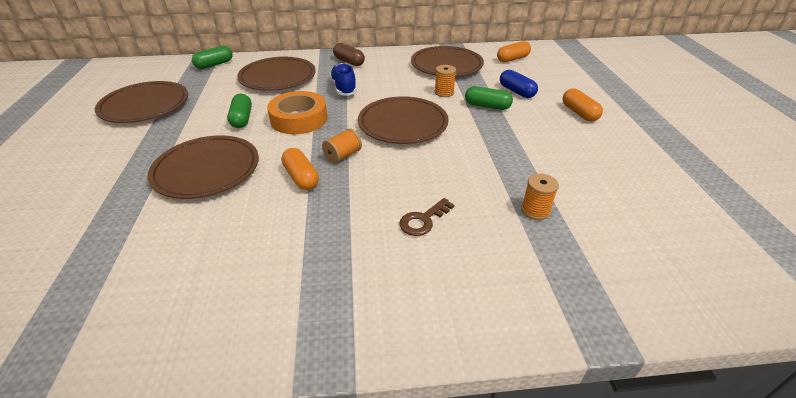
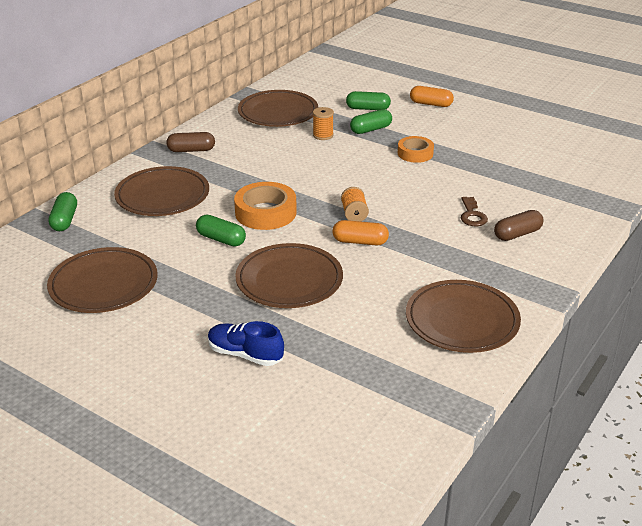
camera: 50 degrees left, 5 degrees down
blue shoe [330,63,357,96] -> blue shoe moved to [208,321,284,366]
brown plate [358,96,449,144] -> brown plate moved to [406,280,521,353]
orange capsule [497,41,531,62] -> none
blue capsule [500,70,538,98] -> green capsule [346,91,391,110]
orange spool [521,174,559,220] -> none
none -> orange tape [398,136,434,163]
none -> brown capsule [494,210,543,241]

